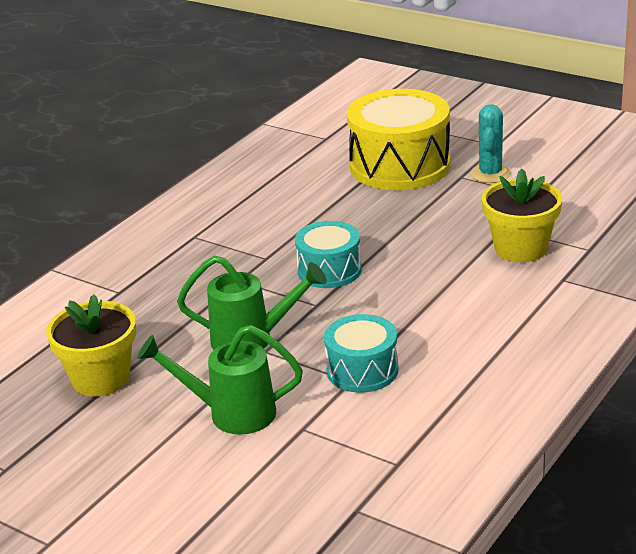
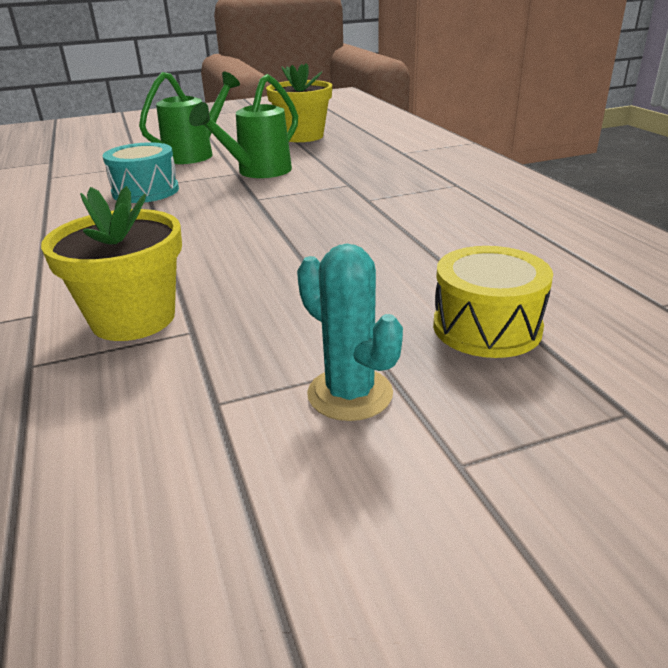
camera: 125 degrees right, 0 degrees up
turquoise drum [295,221,362,288] -> none
yellow drum [347,89,450,190] -> yellow drum [433,246,553,358], size x0.56

